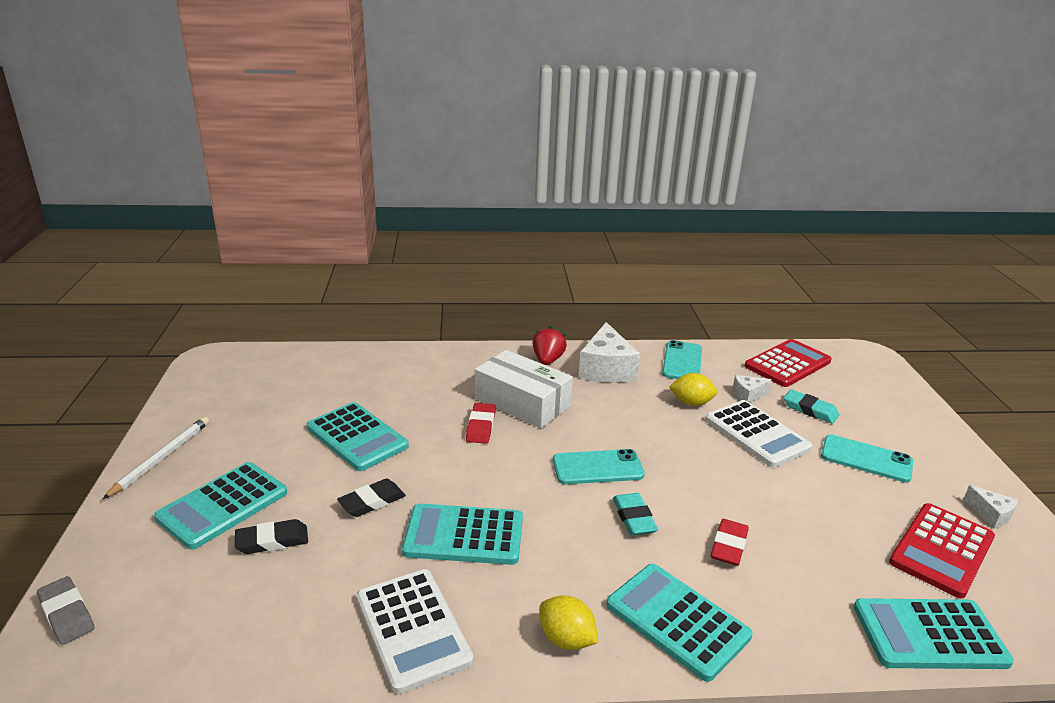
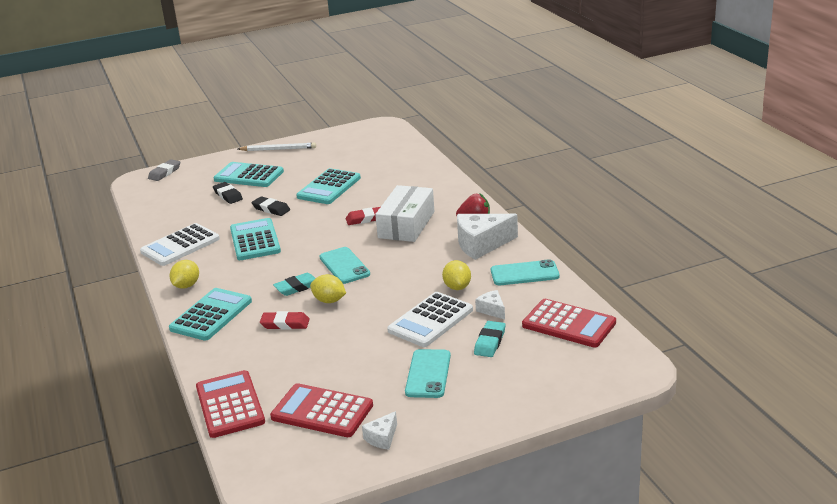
camera: 75 degrees right, 0 degrees up
turquoise calculator [854,598,1014,669] -> red calculator [196,370,265,438]
none -> yellow lemon [310,274,346,303]

